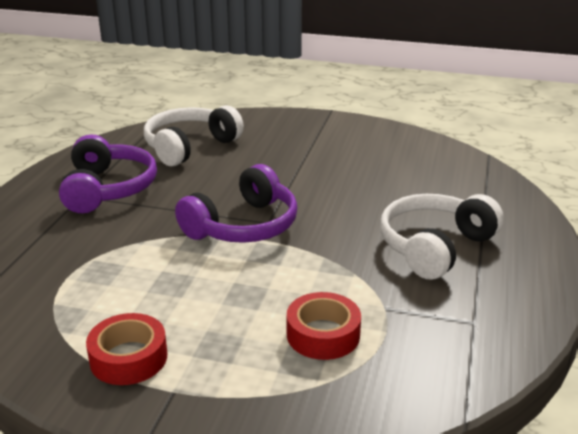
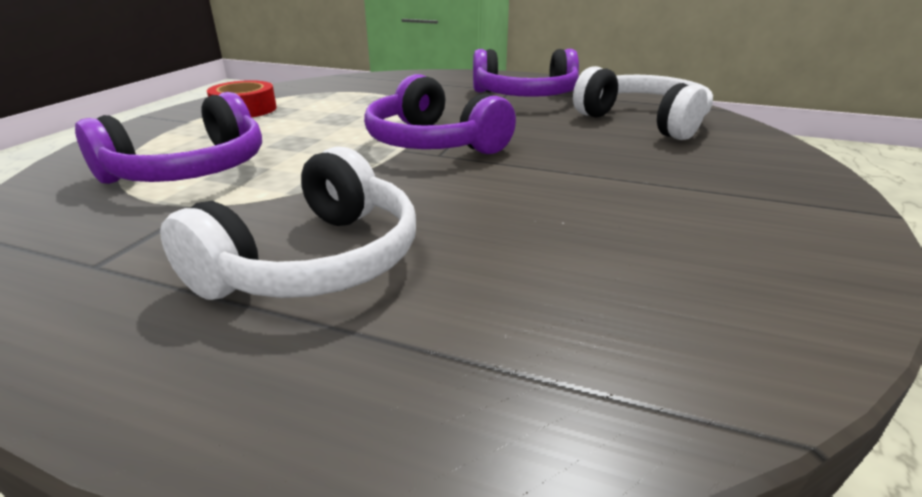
camera: 95 degrees right, 0 degrees up
red tape [287,292,361,360] -> purple headphones [75,92,262,184]
white headphones [380,194,504,280] -> white headphones turned 75 degrees clockwise [160,146,416,300]

